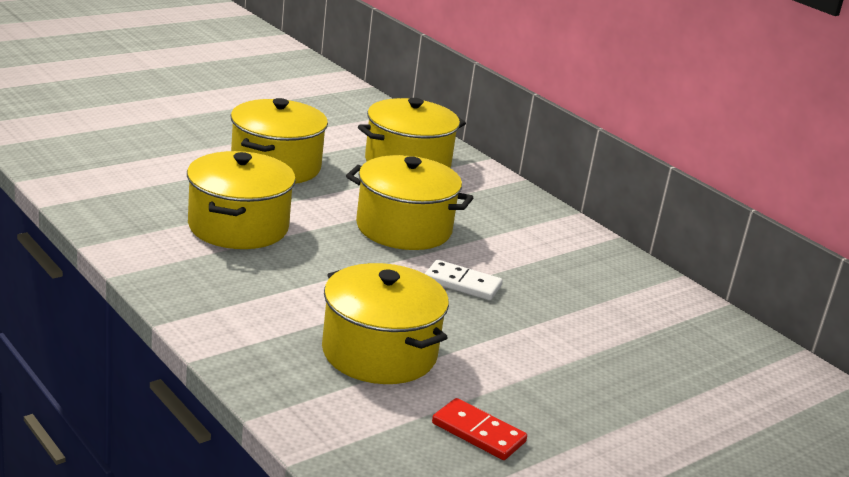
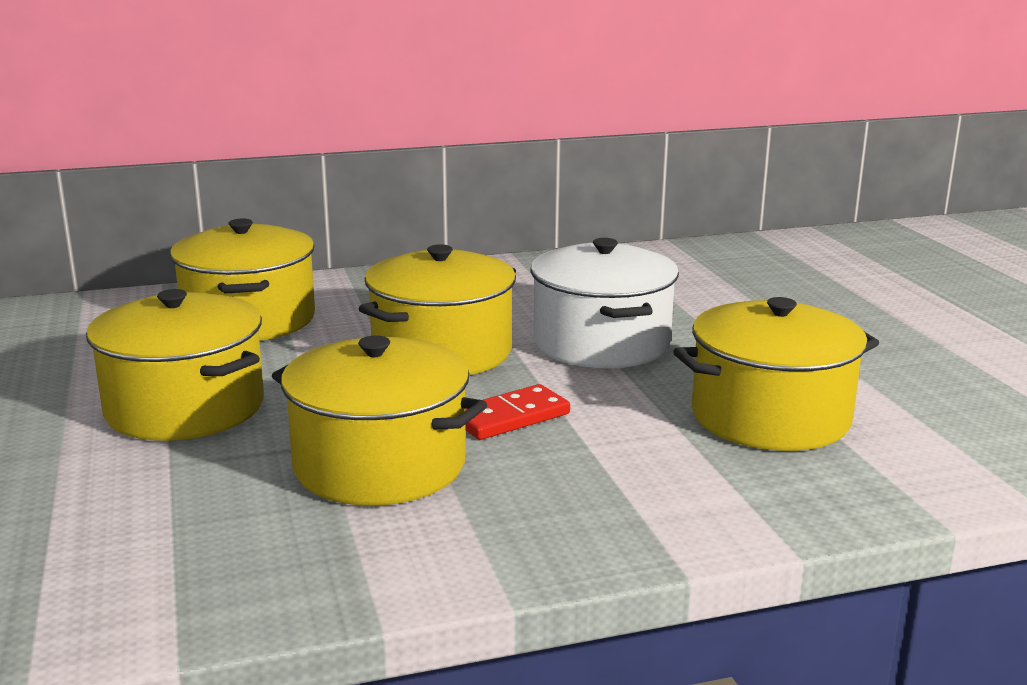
camera: 65 degrees left, 5 degrees down
white domino [425,260,502,300] -> white pot [530,238,679,368]
red domino [432,398,527,460] -> red domino moved to [465,384,570,440]

